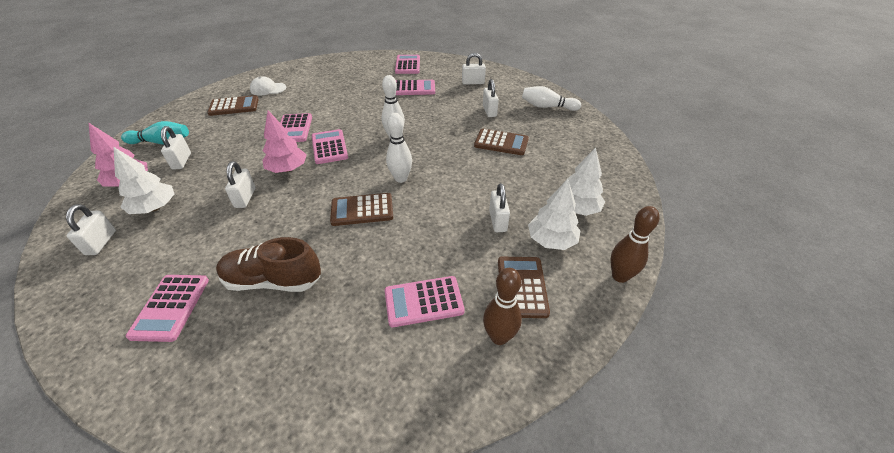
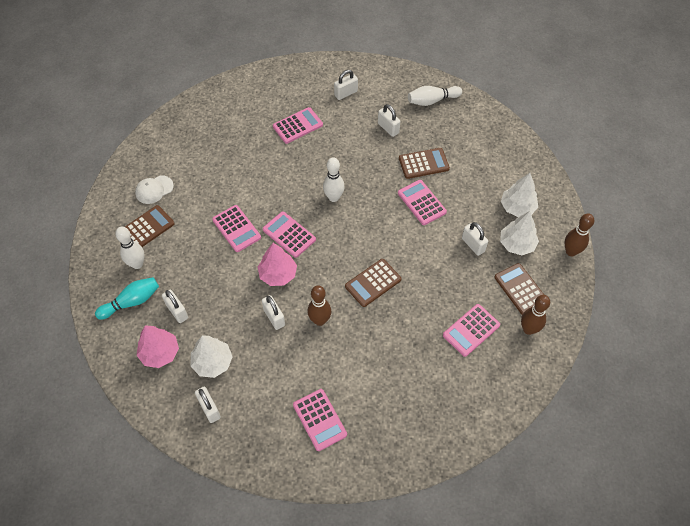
camera: 30 degrees left, 15 degrees up
brown shoe [216,237,321,292] -> none
white bowling pin [386,113,412,183] -> white bowling pin moved to [115,227,145,269]
pink calculator [395,55,420,74] -> pink calculator moved to [398,180,447,225]
none -> brown bowling pin [307,285,331,326]

